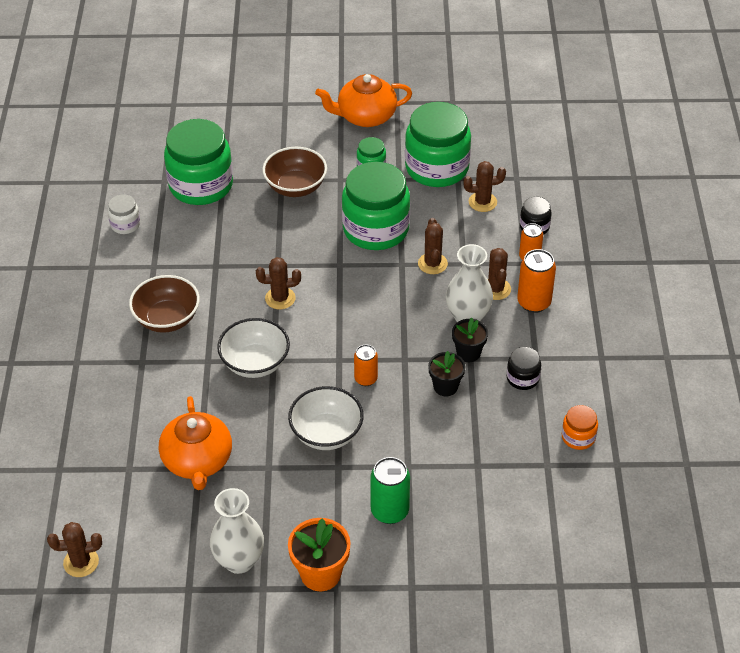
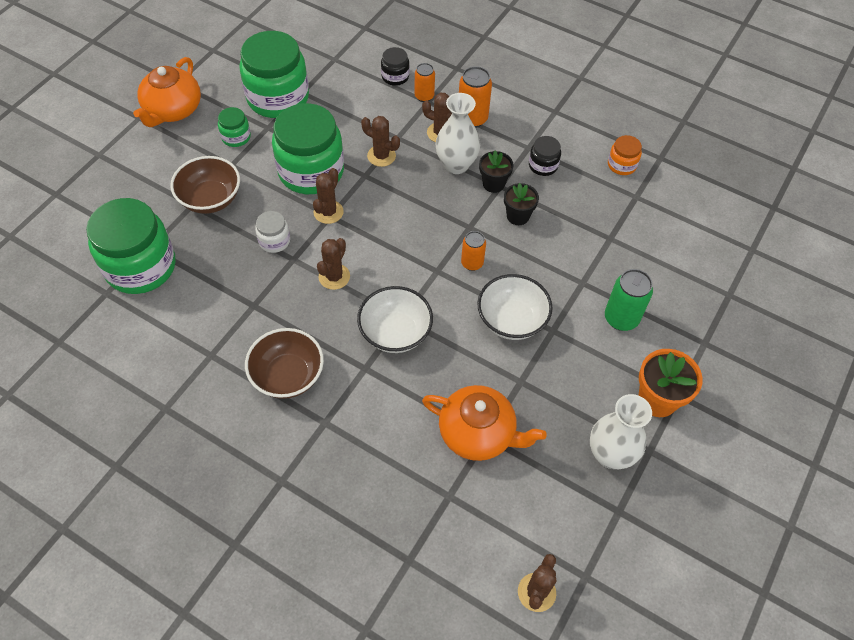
camera: 60 degrees left, 10 degrees up
white jar [108,195,140,234] -> white jar moved to [255,211,290,253]
brown cactus [463,161,506,212] -> brown cactus moved to [313,168,344,224]

